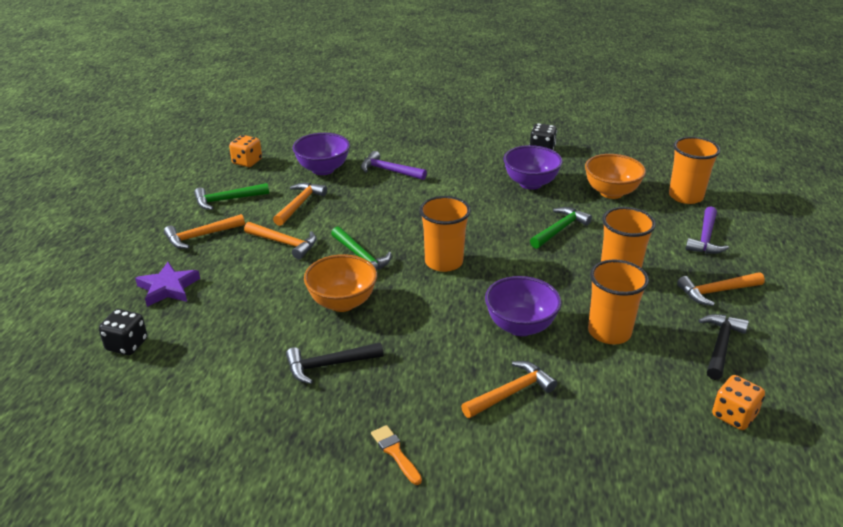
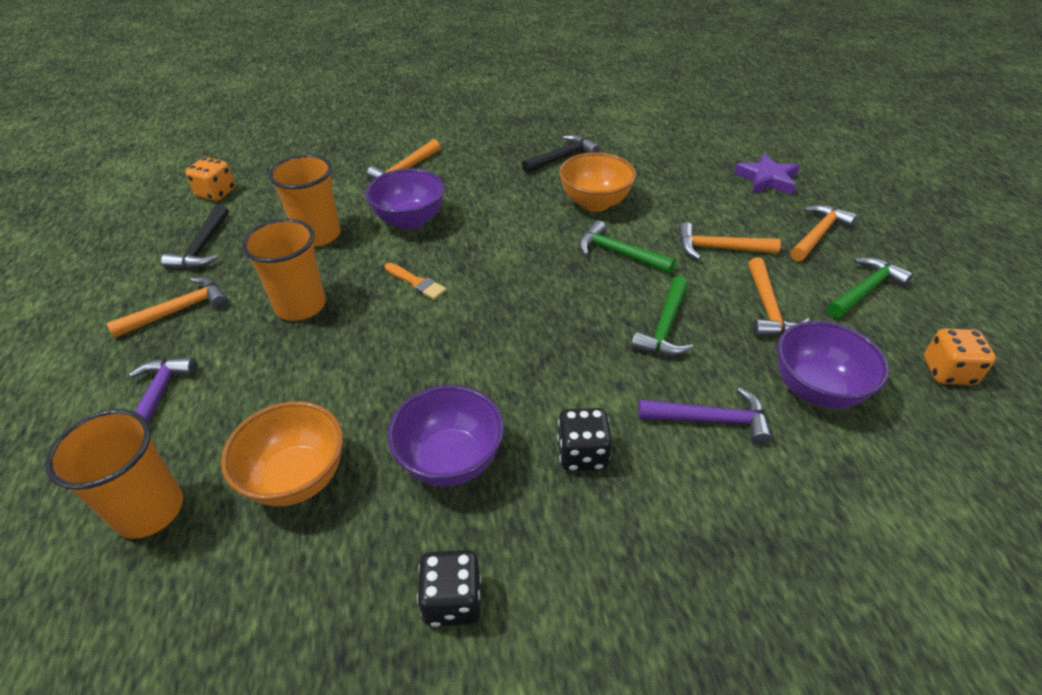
camera: 160 degrees right, 10 degrees up
black dice [99,309,147,355] -> black dice moved to [557,408,612,471]
orange brush [371,425,422,485] -> orange brush moved to [384,263,446,300]
orange cup [419,196,471,272] -> none
green hammer [530,207,592,249] -> green hammer moved to [631,276,694,356]

